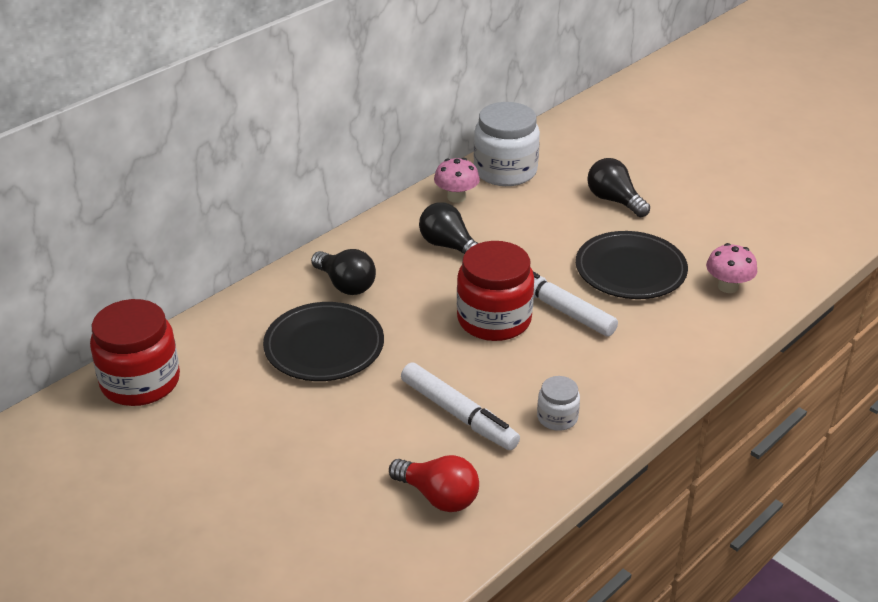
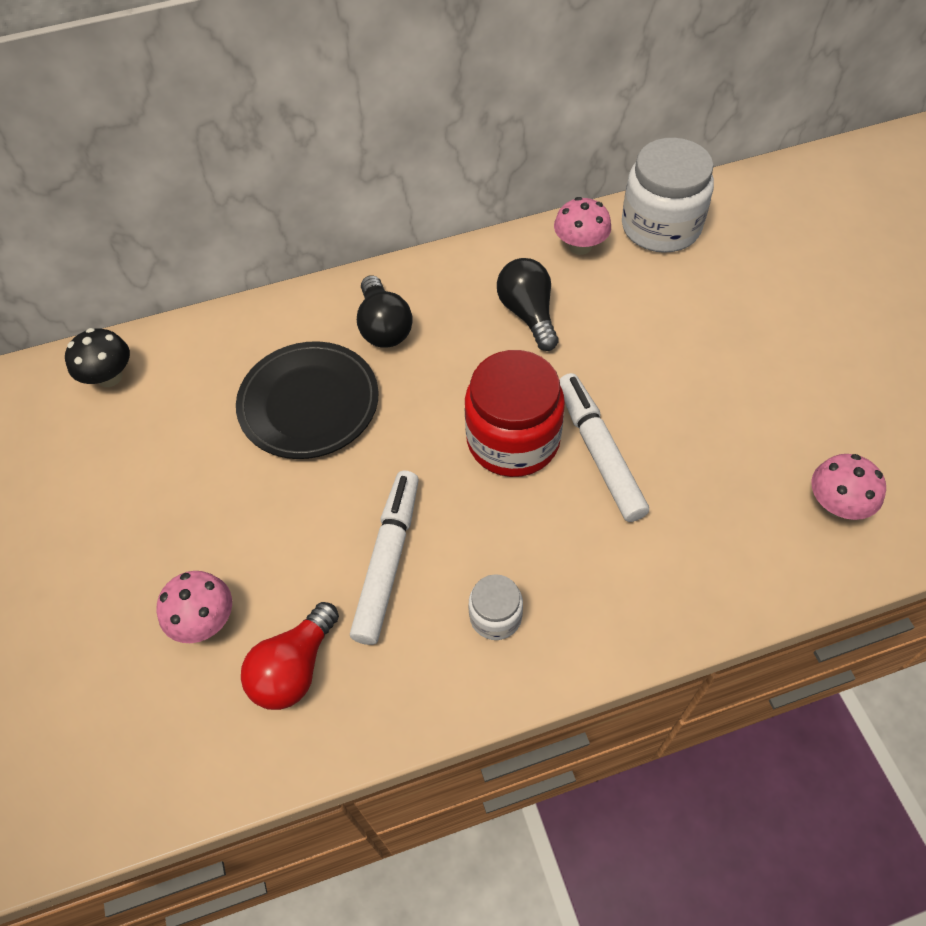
camera: 30 degrees right, 20 degrees up
red jar [90,299,180,406] -> black mushroom [65,328,130,387]
red light bulb [389,455,479,512] -> red light bulb turned 60 degrees clockwise [241,602,339,710]
white marker [401,363,520,450] -> white marker turned 150 degrees counterclockwise [350,471,419,645]
black plate [576,231,688,299] -> none
black light bulb [587,158,650,217] -> none
none -> pink mushroom [156,571,232,643]

